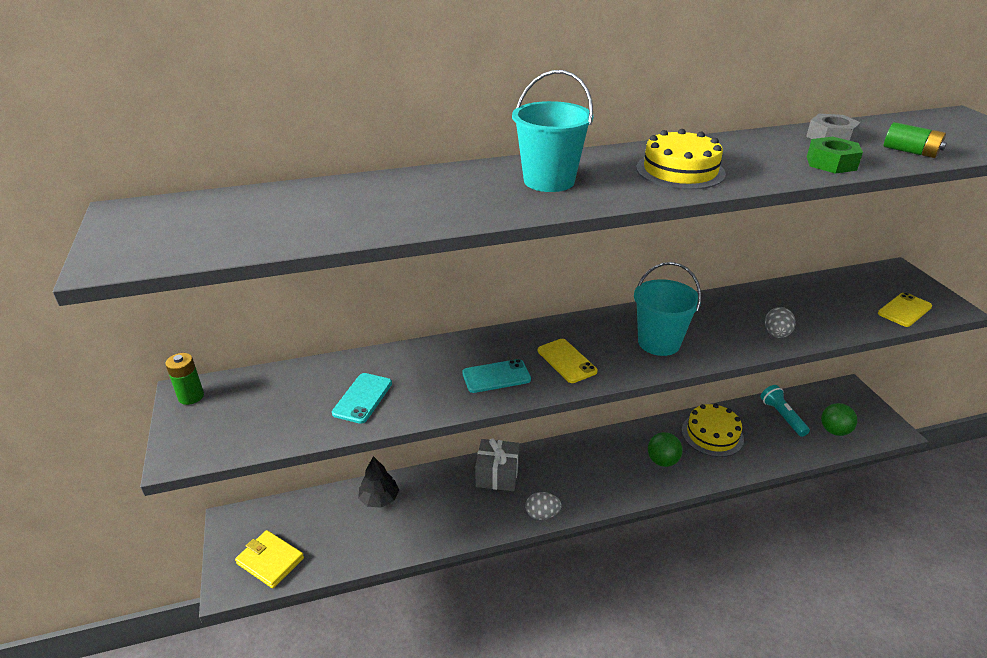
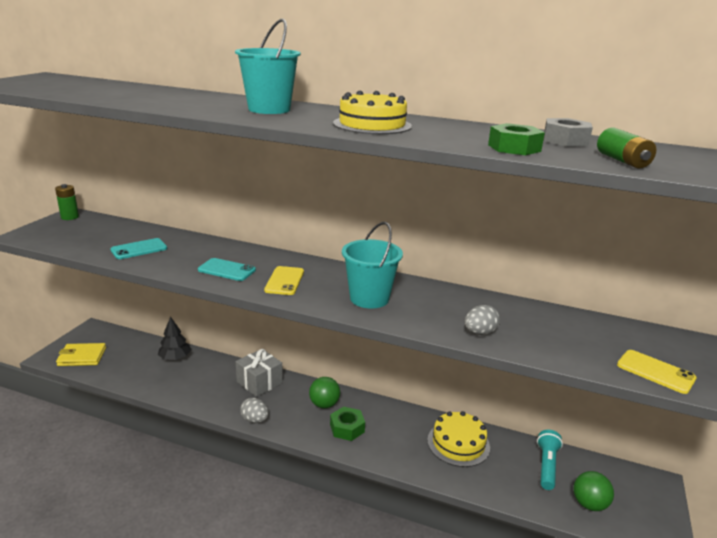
camera: 35 degrees right, 10 degrees down
yellow wallet [235,530,304,588] -> yellow wallet turned 75 degrees counterclockwise [56,343,106,366]
green ball [648,432,683,467] -> green ball moved to [309,377,340,409]
yellow phone [878,292,932,327] -> yellow phone turned 45 degrees clockwise [617,350,696,394]
none -> green nut [330,406,365,441]

